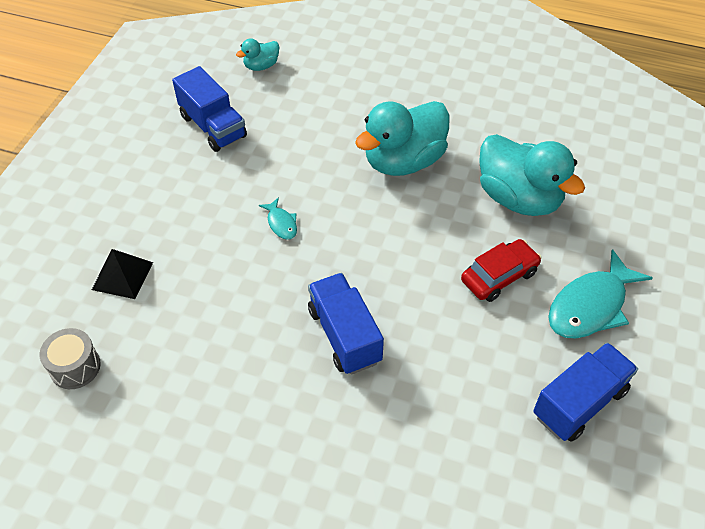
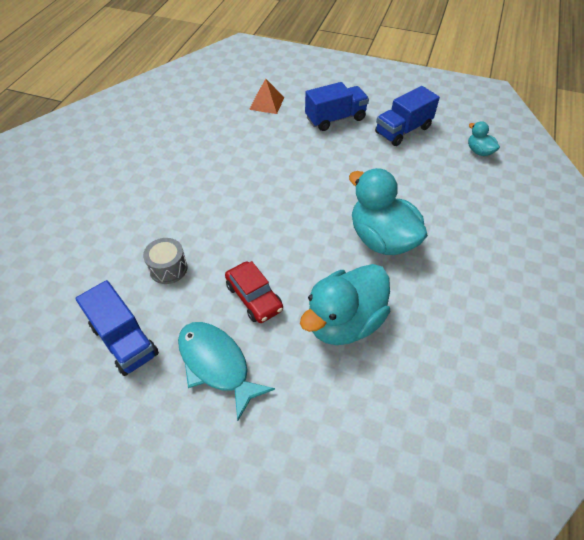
camera: 90 degrees right, 0 degrees up
grey drum [39,328,101,389] -> grey drum moved to [143,238,188,284]
black pyramid [92,249,153,299] -> orange pyramid [249,79,284,114]
turquoise fish [259,197,297,240] -> none
blue truck [308,273,384,375] -> blue truck moved to [305,82,369,131]

